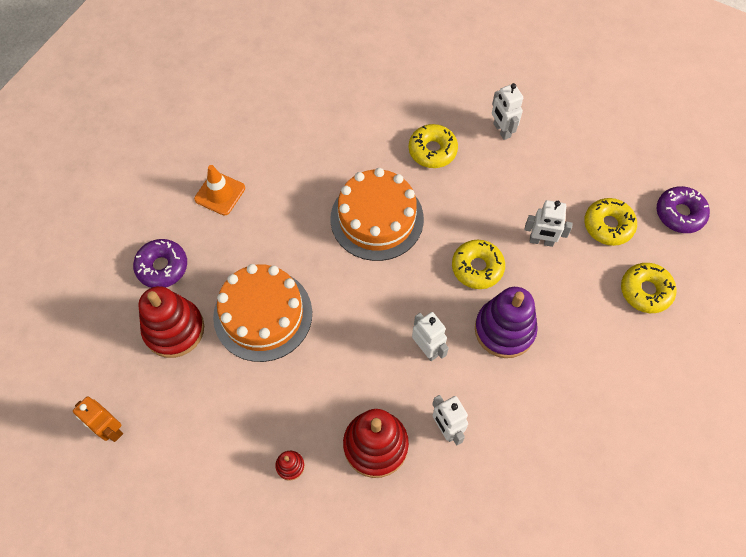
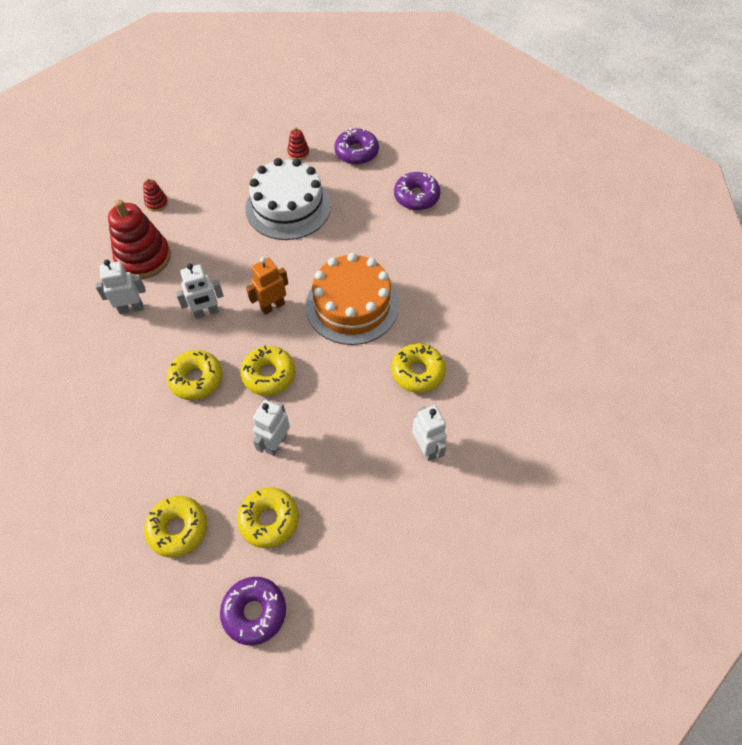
camera: 105 degrees right, 5 degrees down
orange robot [73,397,123,442] -> orange robot moved to [246,257,288,315]
red stacking toy [138,286,204,358] -> red stacking toy [287,127,309,160], size x0.44
orange traffic cone [194,165,245,215] -> purple donut [394,172,441,210]
orange cake [213,264,312,362] -> white cake [246,158,331,240]
purple stacking toy [475,287,538,358] -> yellow donut [167,350,223,400]
white robot [492,83,523,140] -> white robot turned 75 degrees clockwise [412,405,447,461]

